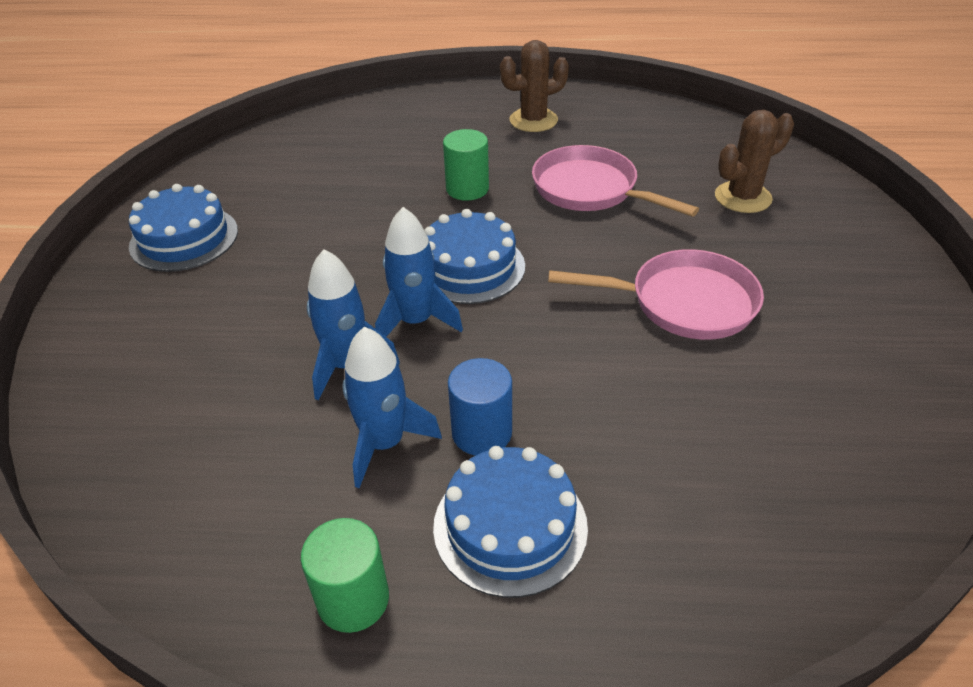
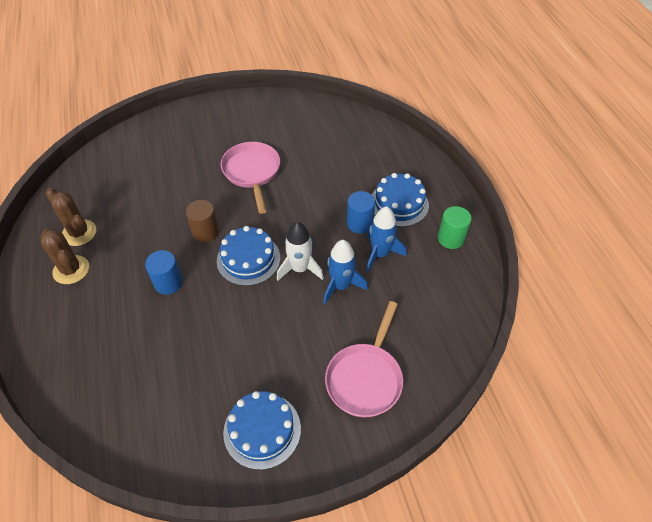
camera: 110 degrees left, 10 degrees up
blue rocket [375,207,463,337] -> white rocket [277,222,324,281]
green cylinder [443,129,489,201] -> blue cylinder [145,250,183,295]
pink pan [532,145,699,217] -> pink pan moved to [325,301,403,417]
brown cactus [715,110,794,213] -> brown cactus moved to [46,188,96,246]
none -> brown cylinder [186,200,219,242]

